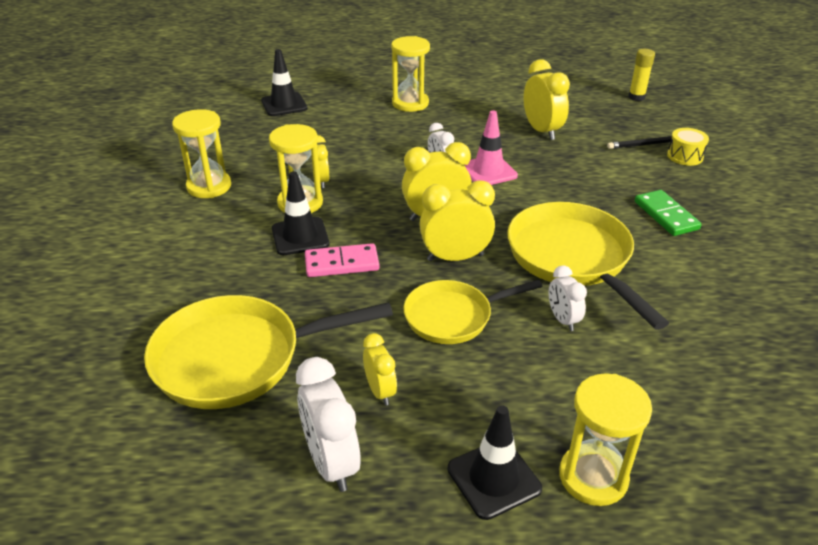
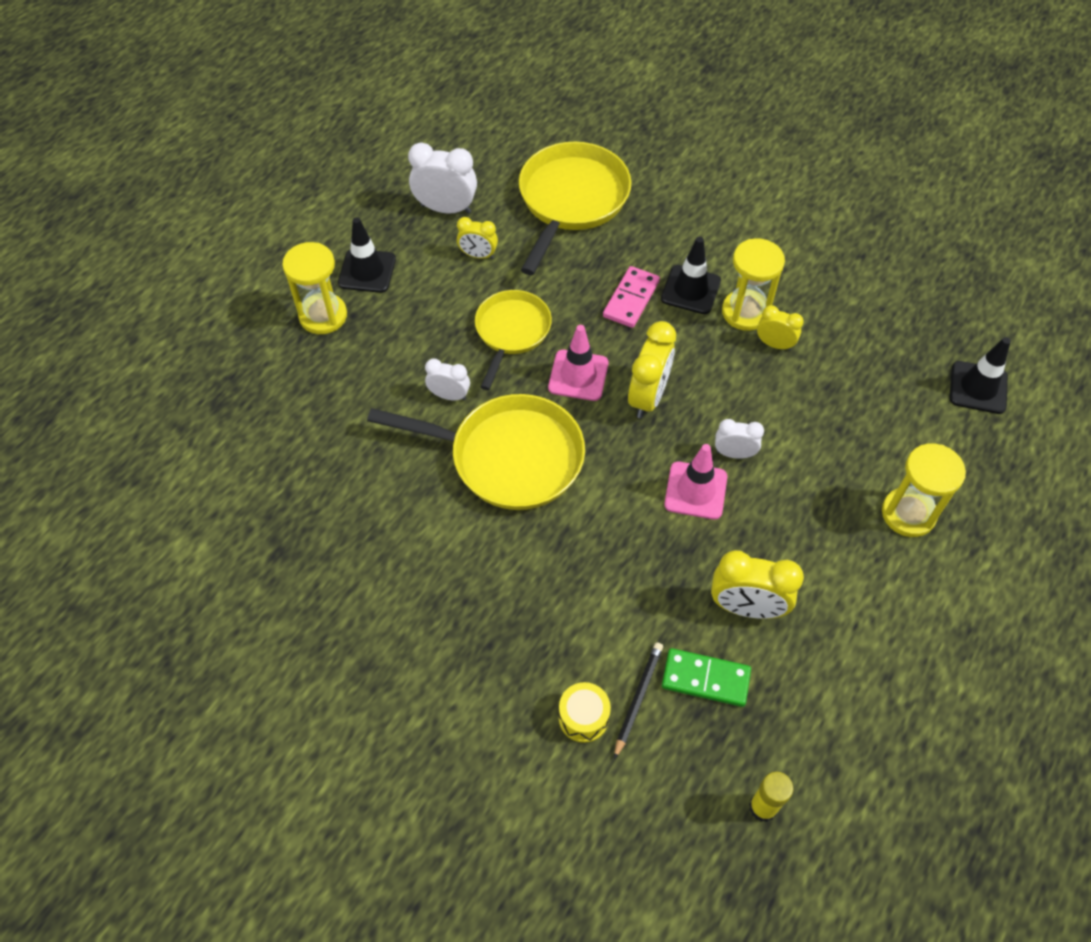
camera: 125 degrees right, 20 degrees up
yellow hourglass [172,109,231,198] -> none
yellow clock [419,180,495,261] -> pink traffic cone [548,325,609,401]
green domino [635,190,702,236] -> green domino moved to [662,648,751,707]

